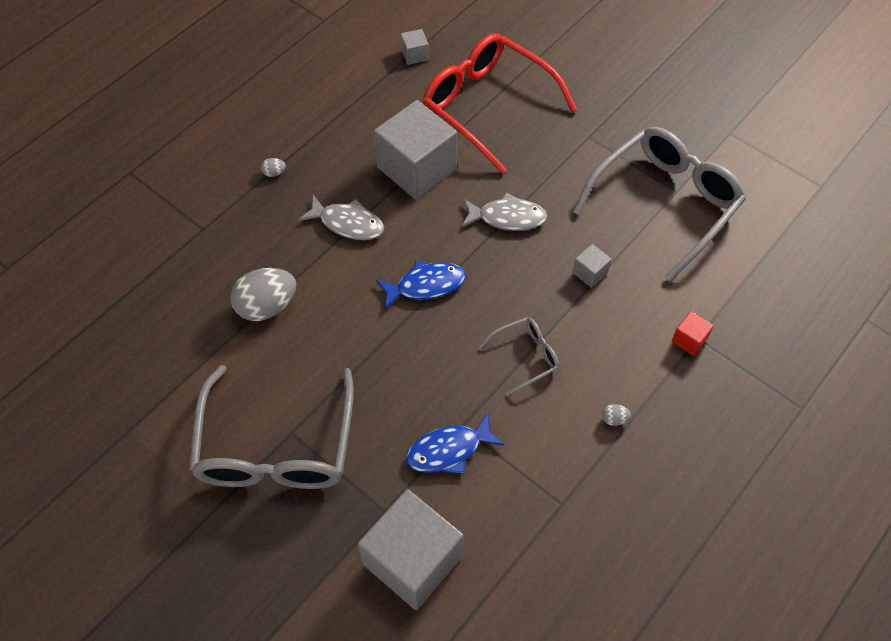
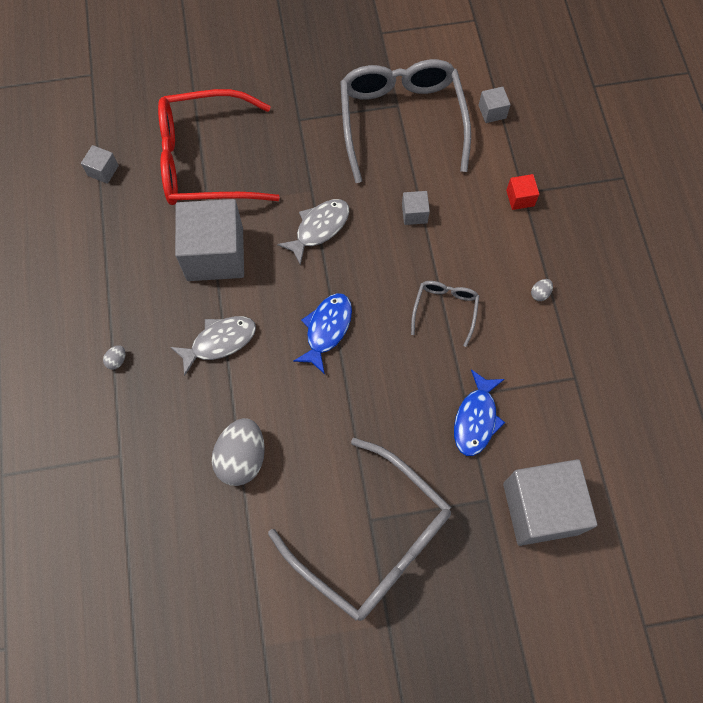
camera: 50 degrees left, 10 degrees up
none -> grey cube [479,87,510,123]

